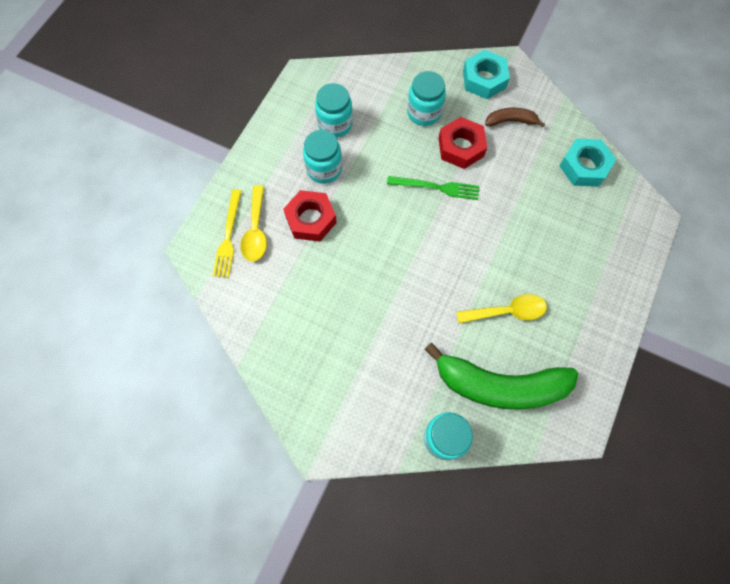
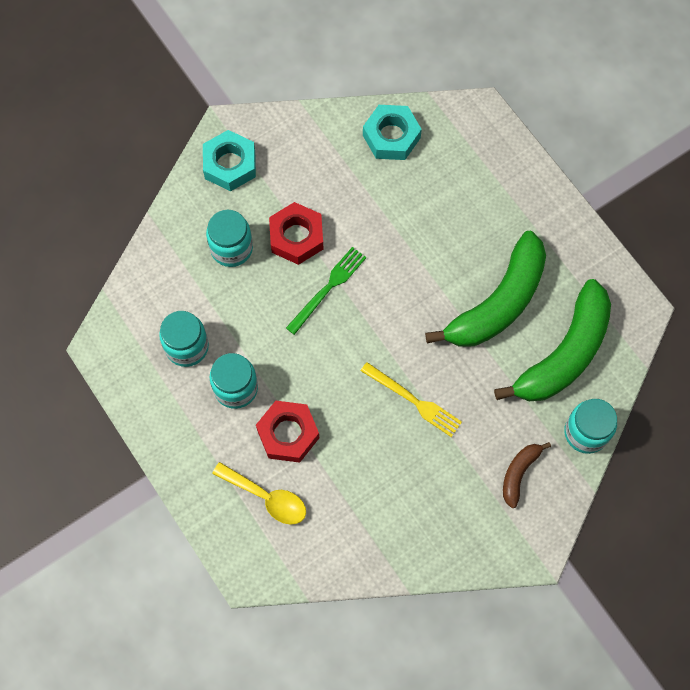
camera: 60 degrees left, 0 degrees up
yellow fork [213,189,242,278] -> yellow fork moved to [361,362,462,437]
yellow spoon [456,294,547,323] -> green banana [425,231,546,347]
brown banana [485,108,545,127] -> brown banana moved to [503,442,551,508]

